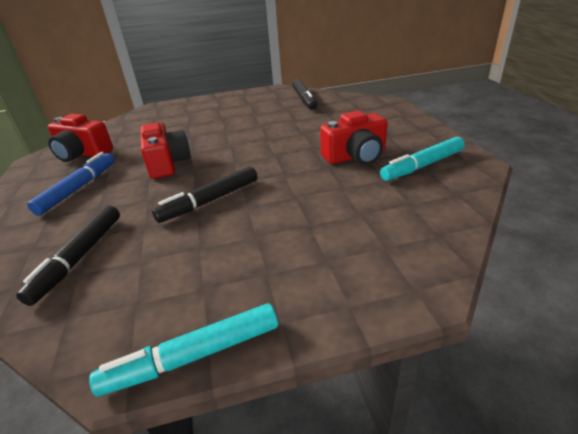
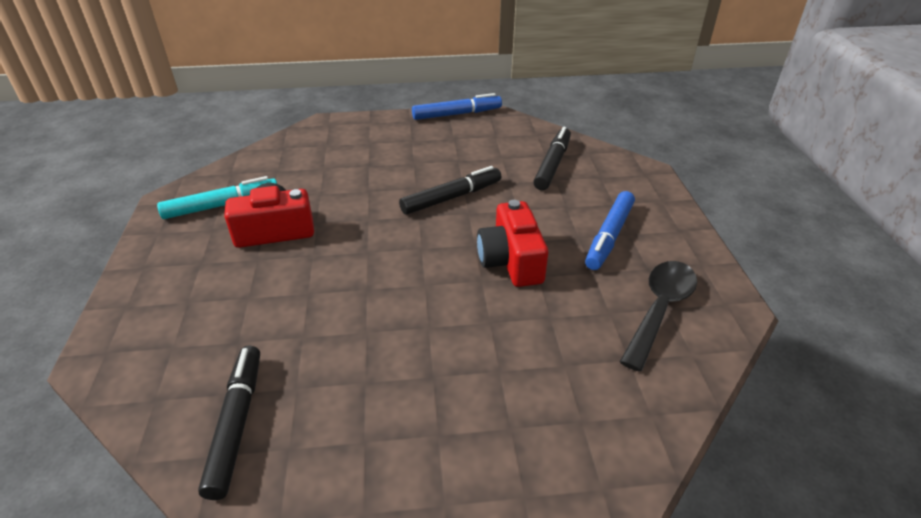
camera: 175 degrees left, 5 degrees up
red camera [48,114,113,162] -> black spoon [620,261,697,372]
turquoise marker [89,303,278,397] -> blue marker [412,93,502,120]

